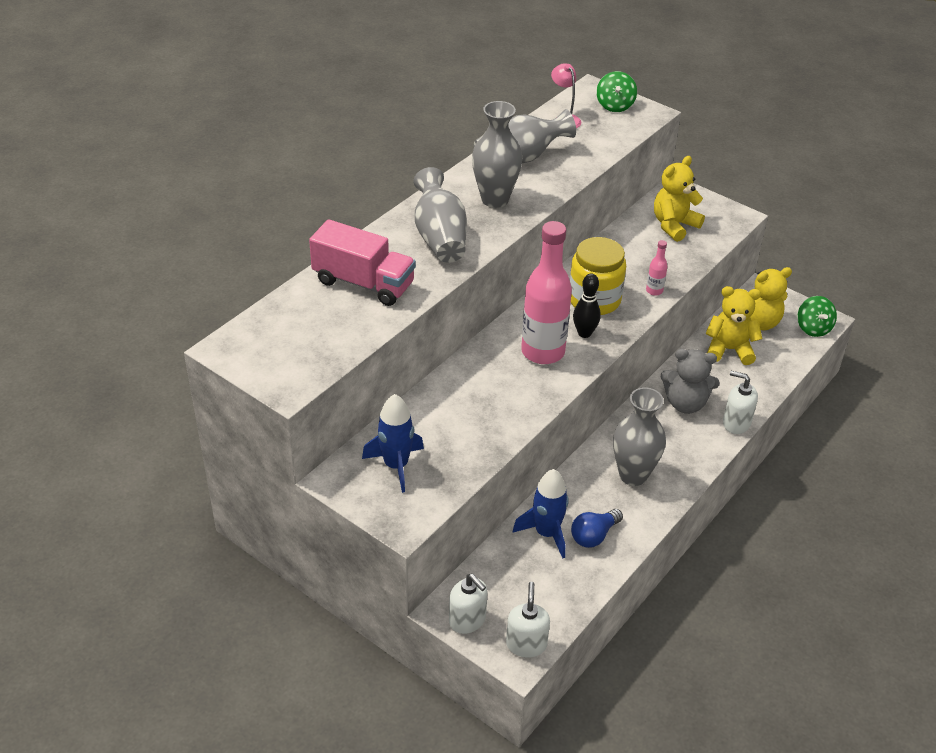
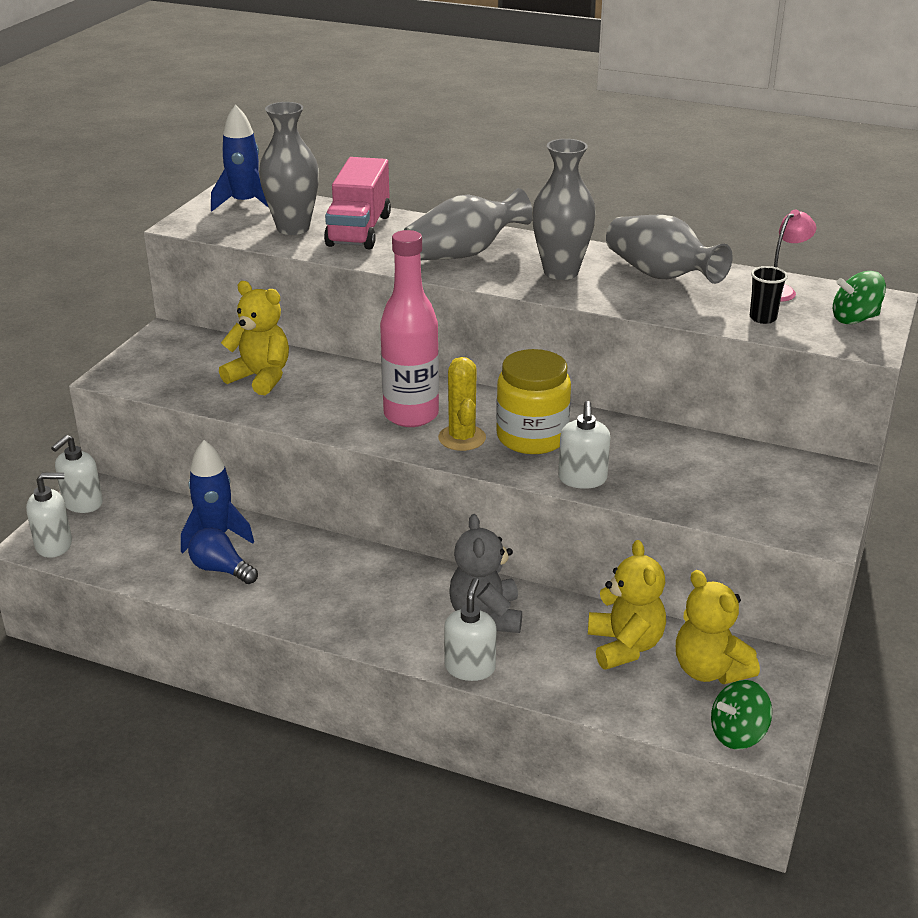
camera: 75 degrees right, 10 degrees down
blue rocket [362,394,424,493] -> blue rocket moved to [211,104,269,211]
black bowling pin [573,273,601,338] -> yellow cactus [438,357,486,451]
grey vase [613,387,666,486] -> grey vase moved to [259,102,319,235]
pink bottle [646,240,668,296] -> white soap dispenser [558,401,611,489]
yellow teddy bear [654,156,705,242] -> yellow teddy bear moved to [219,281,289,395]
none -> black cup [750,266,788,324]

